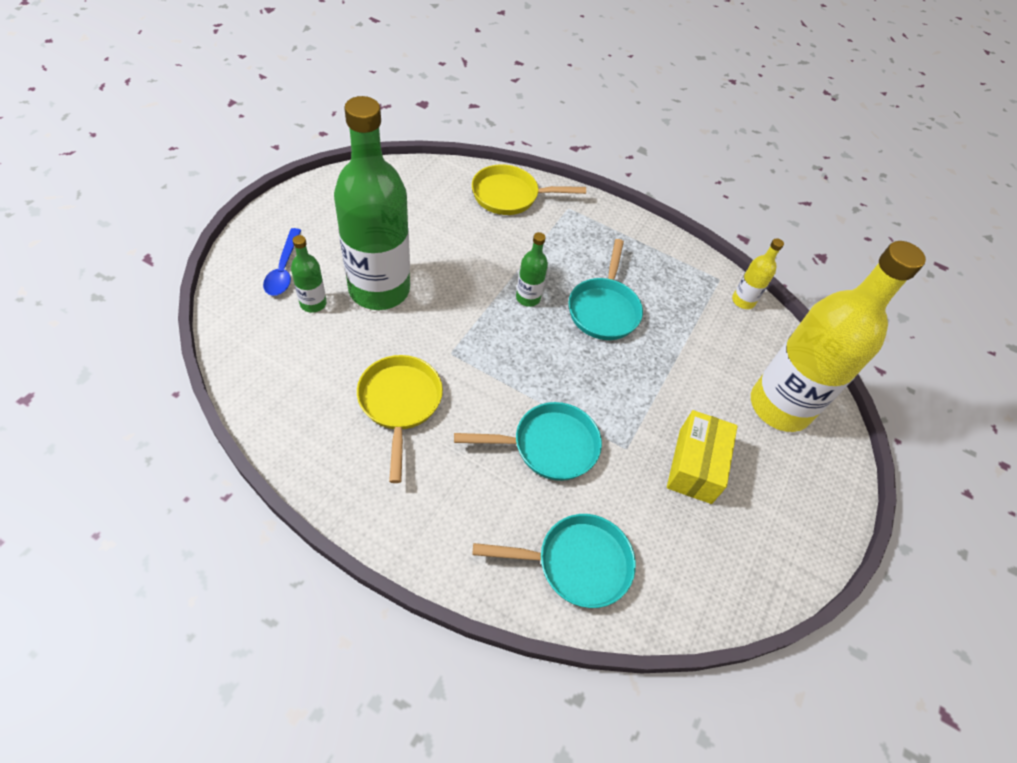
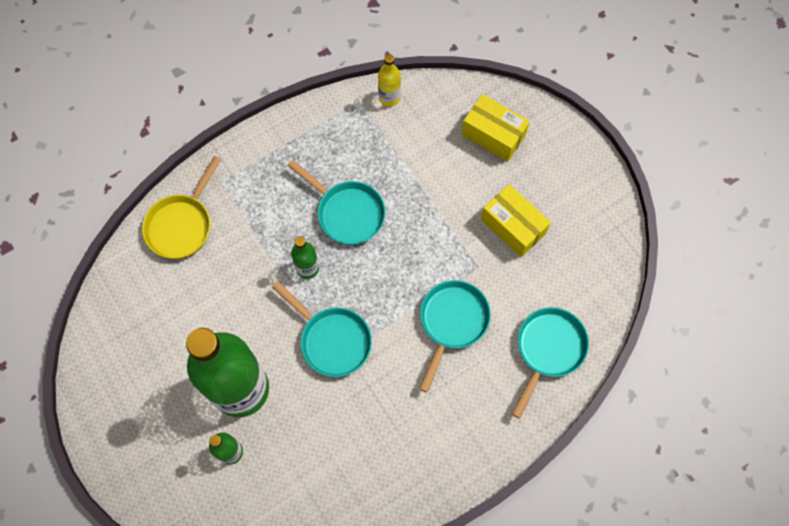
camera: 55 degrees left, 15 degrees up
blue spoon [263,228,301,296] -> none
yellow pan [357,355,443,483] -> none
yellow bottle [751,241,926,432] -> yellow box [461,94,530,162]
none -> turquoise pan [272,281,372,377]

